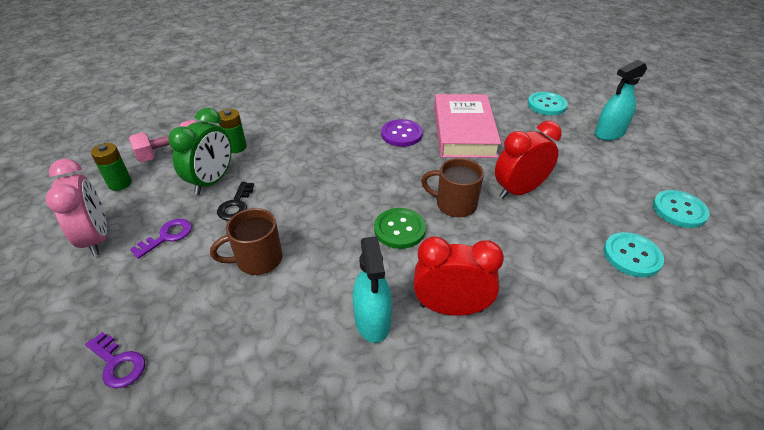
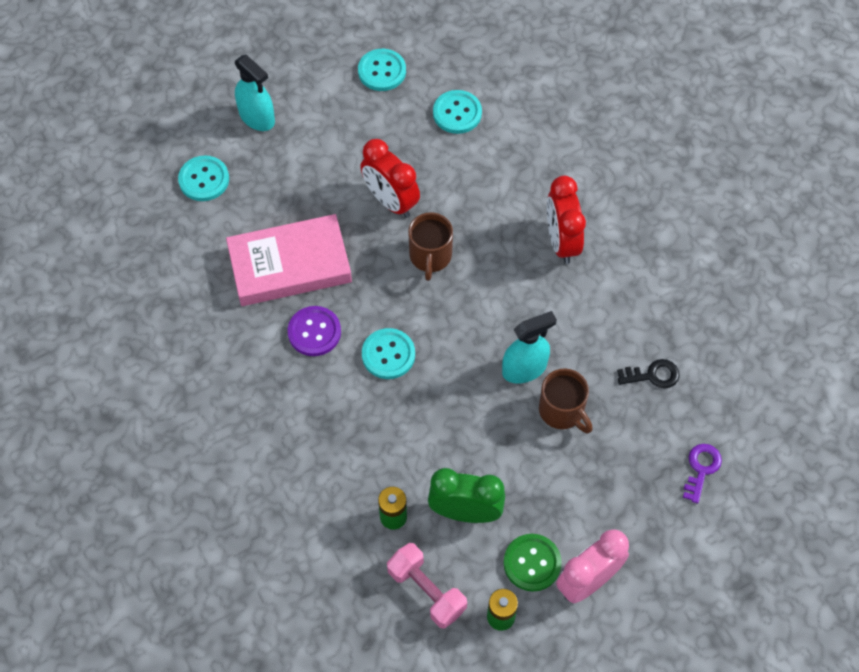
camera: 105 degrees left, 20 degrees up
purple key [130,219,192,259] -> none
black key [217,182,254,221] -> black key moved to [617,359,680,388]
turquoise spray bottle [353,236,392,343] -> turquoise spray bottle moved to [502,311,557,384]
green button [374,208,426,249] -> green button moved to [504,534,562,591]
none -> turquoise button [362,328,415,379]

